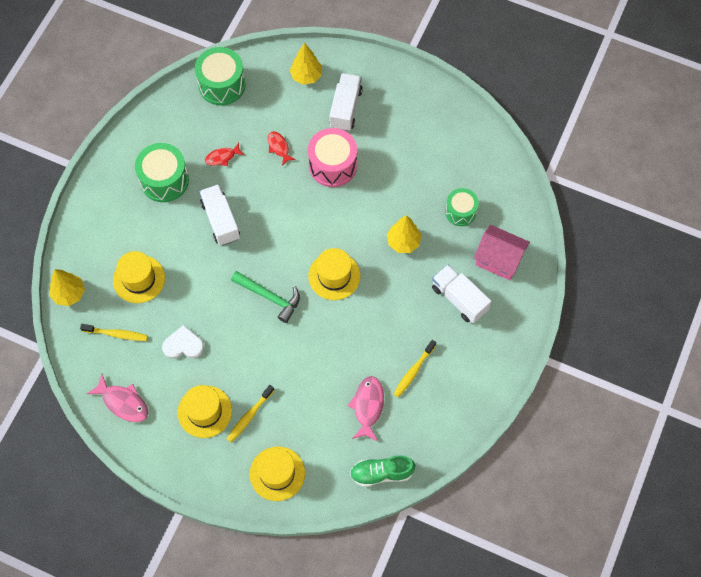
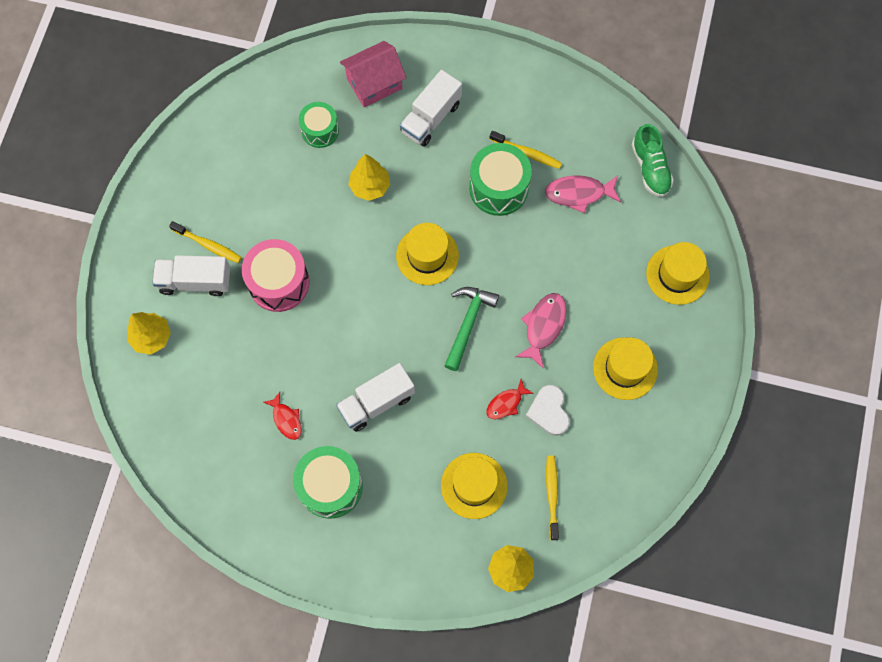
camera: 100 degrees left, 5 degrees up
pink fish [86,374,148,422] -> pink fish moved to [515,293,567,369]
green drum [195,47,246,105] -> green drum moved to [469,143,532,216]
yellow toothbrush [227,385,274,442] -> yellow toothbrush moved to [169,221,242,263]
red fish [268,131,296,166] -> red fish moved to [486,379,534,419]
pink house [474,225,530,280] -> pink house turned 45 degrees clockwise [340,41,406,107]

